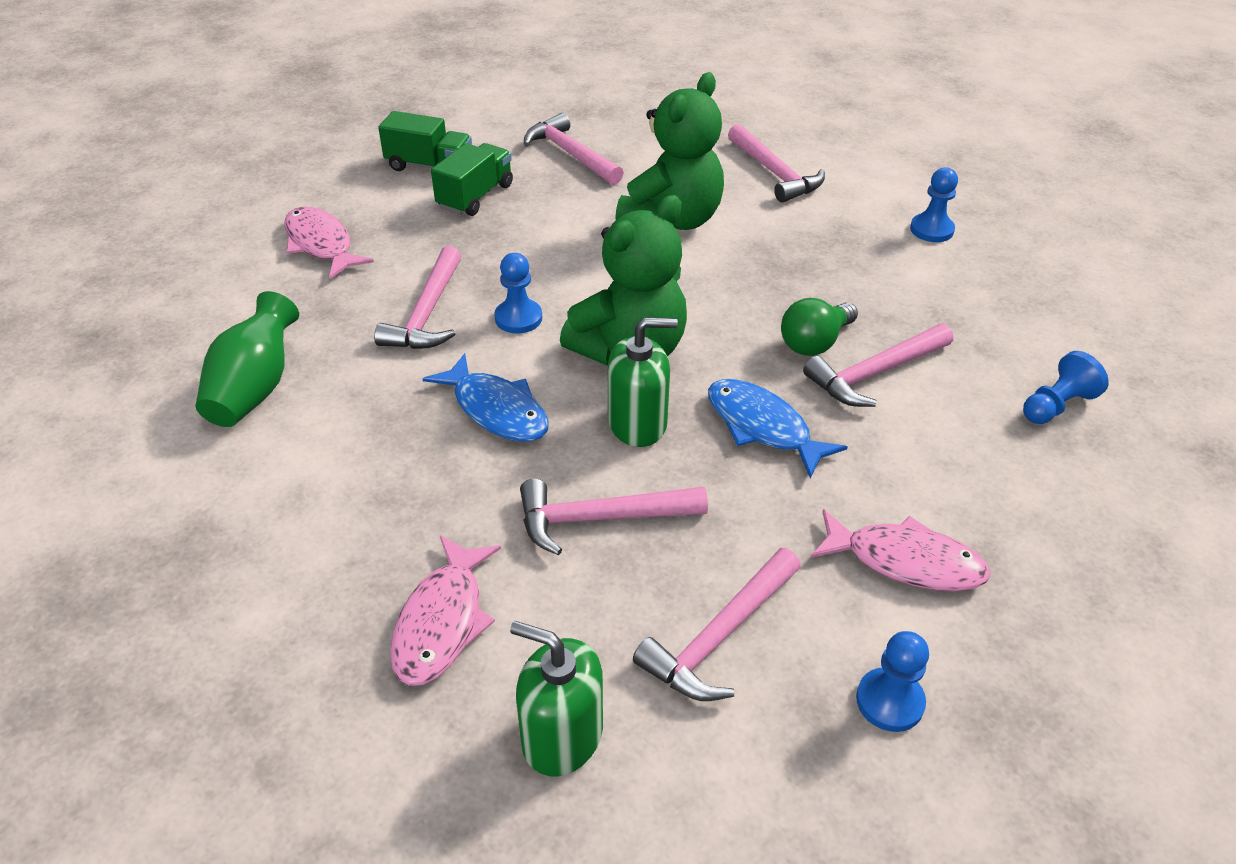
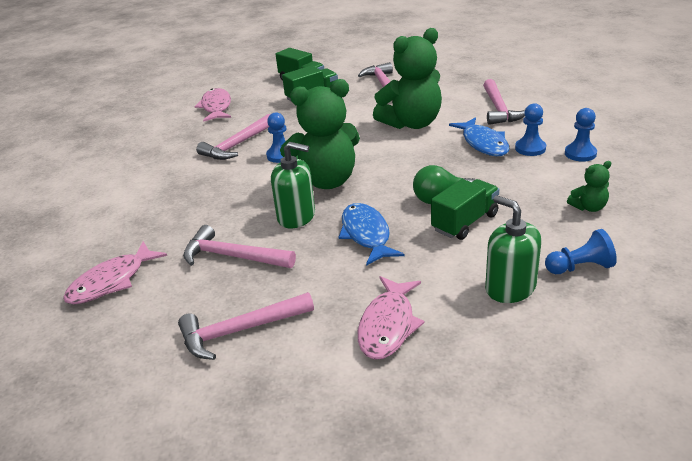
camera: 30 degrees right, 10 degrees down
green vase [195,291,299,427] -> none
blue fish [423,353,549,442] -> blue fish moved to [449,117,510,156]
green soap dispenser [510,621,603,777] -> green soap dispenser moved to [485,196,541,303]
pink hammer [803,324,953,407] -> green truck [431,179,499,240]
pink fish [810,509,991,591] -> pink fish turned 60 degrees clockwise [358,276,425,360]
blue pawn [856,631,929,732] -> blue pawn moved to [515,103,546,156]
none -> green teddy bear [567,161,611,212]

